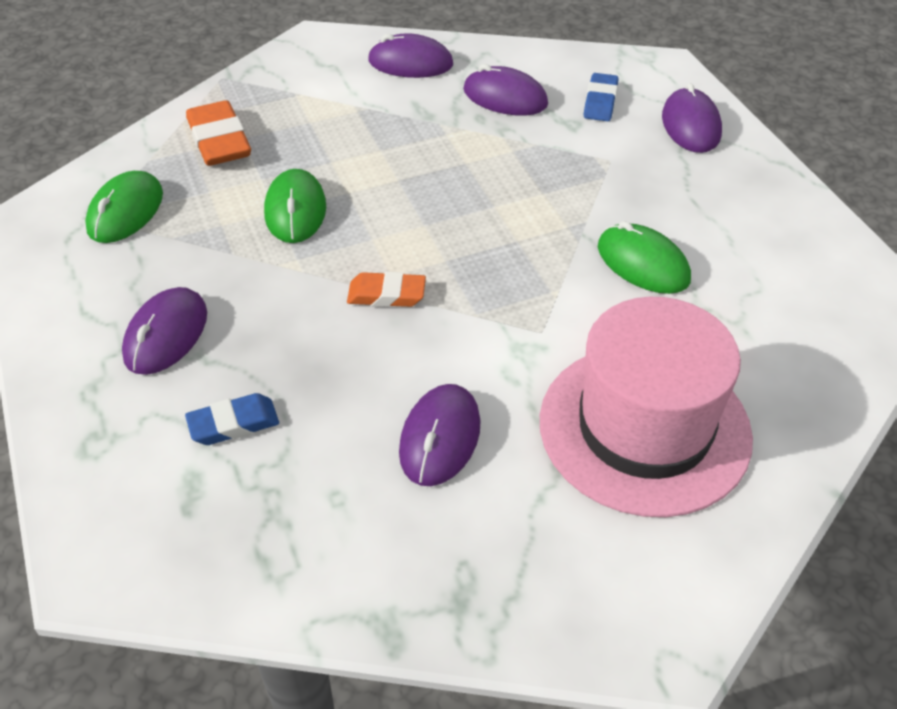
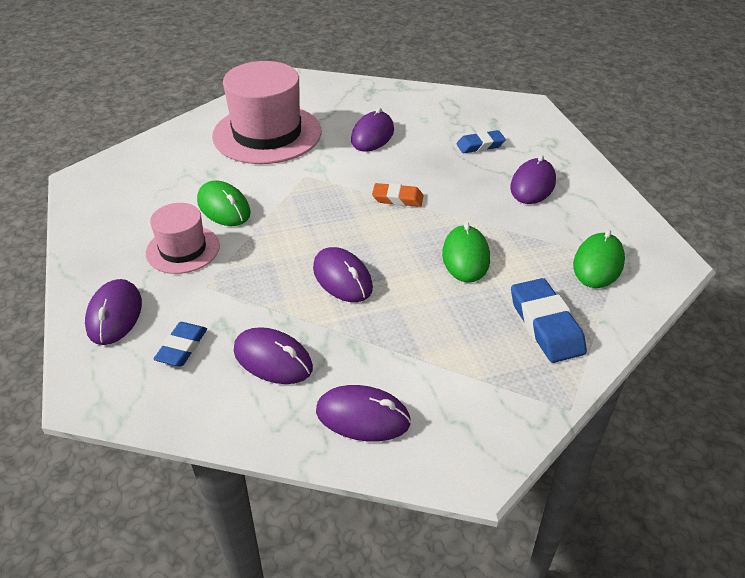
camera: 175 degrees left, 5 degrees down
orange eraser [186,100,251,166] -> blue eraser [511,278,587,363]
none -> pink hat [146,203,220,274]
none -> purple mouse [313,247,373,302]

